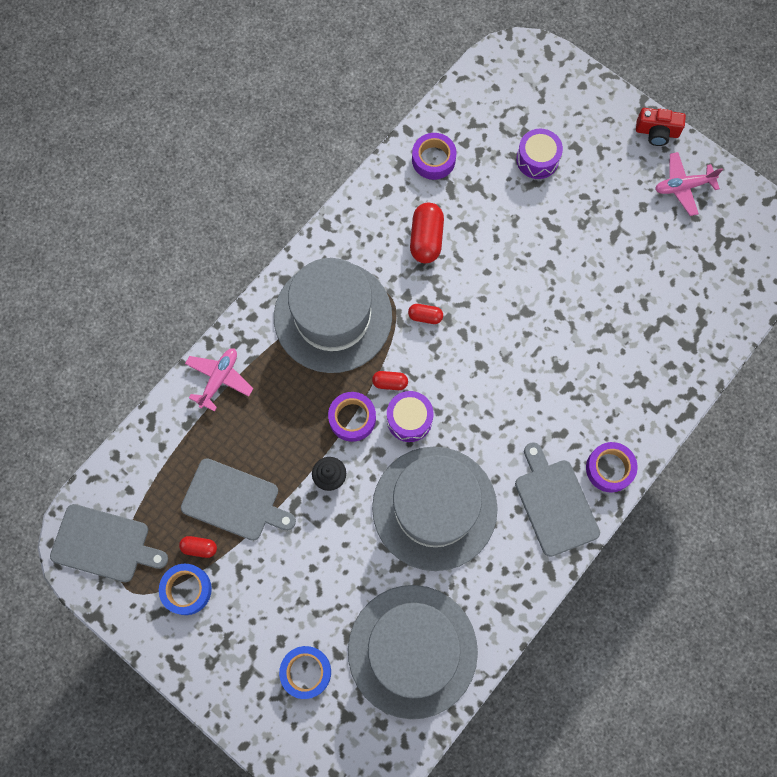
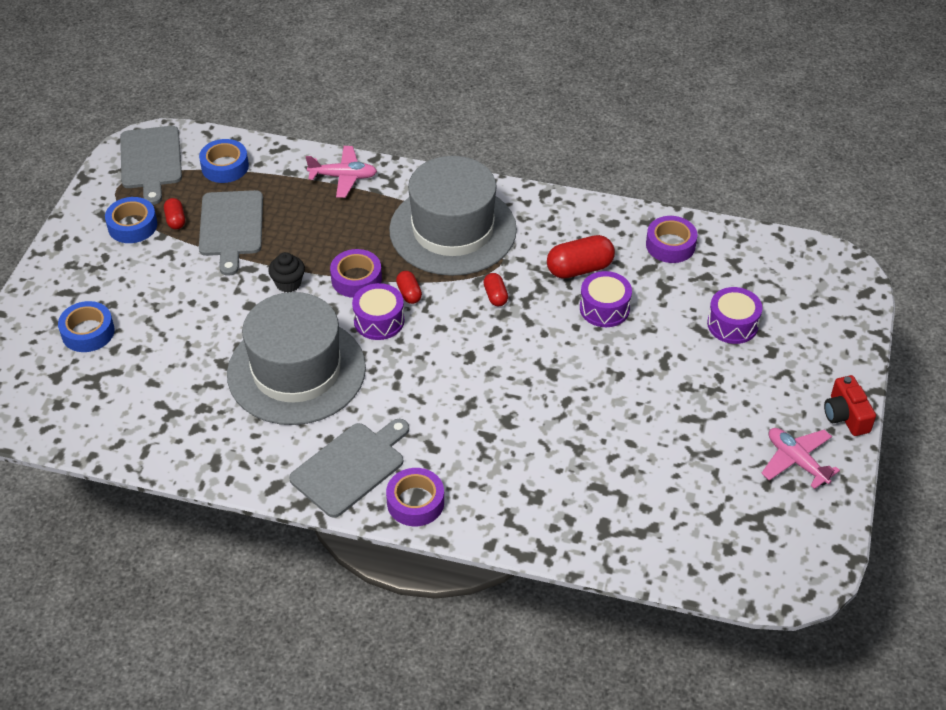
camera: 65 degrees right, 25 degrees down
grey hat [348,585,478,719] -> none
none -> blue tape [199,139,249,183]
none -> purple drum [580,271,632,327]

